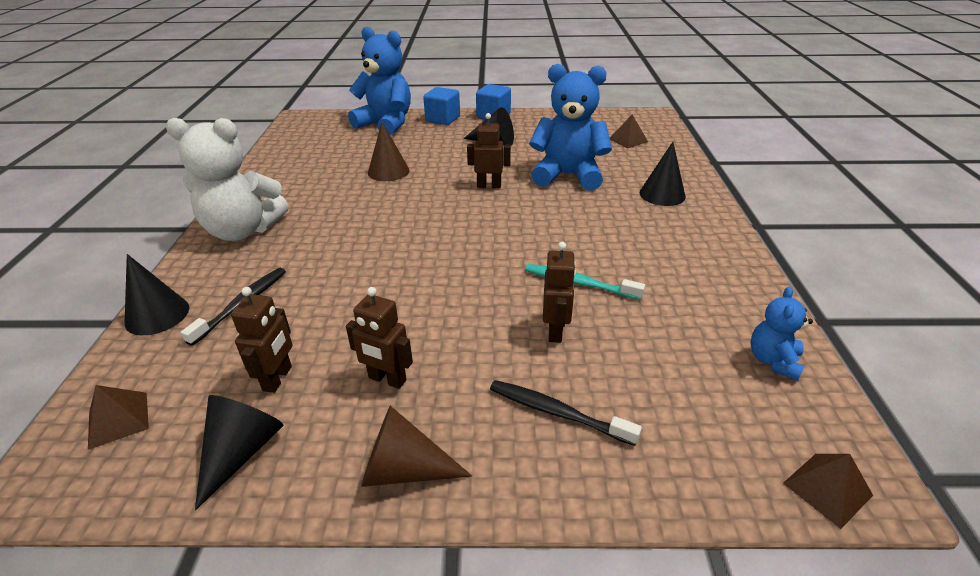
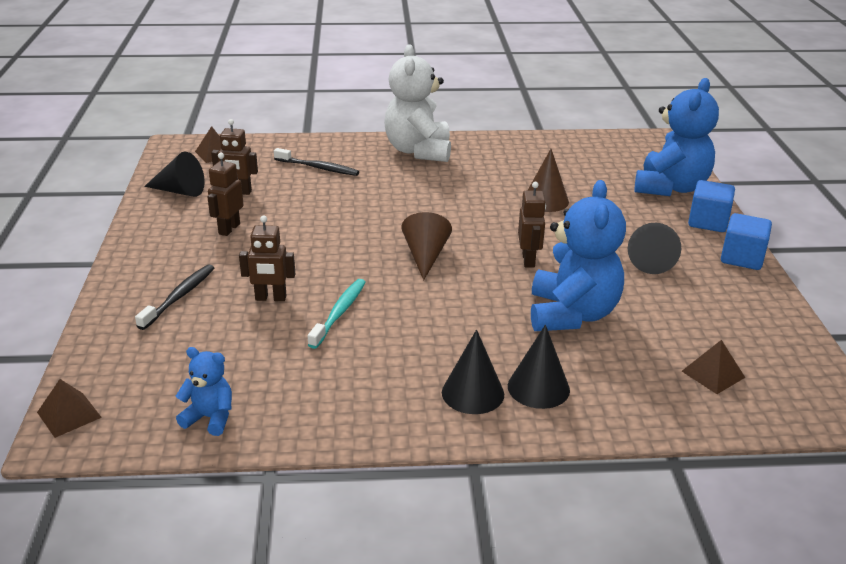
camera: 85 degrees right, 5 degrees down
black cone [125,254,189,335] -> black cone moved to [442,330,504,414]
brown cone [361,406,472,487] -> brown cone moved to [401,212,452,280]

